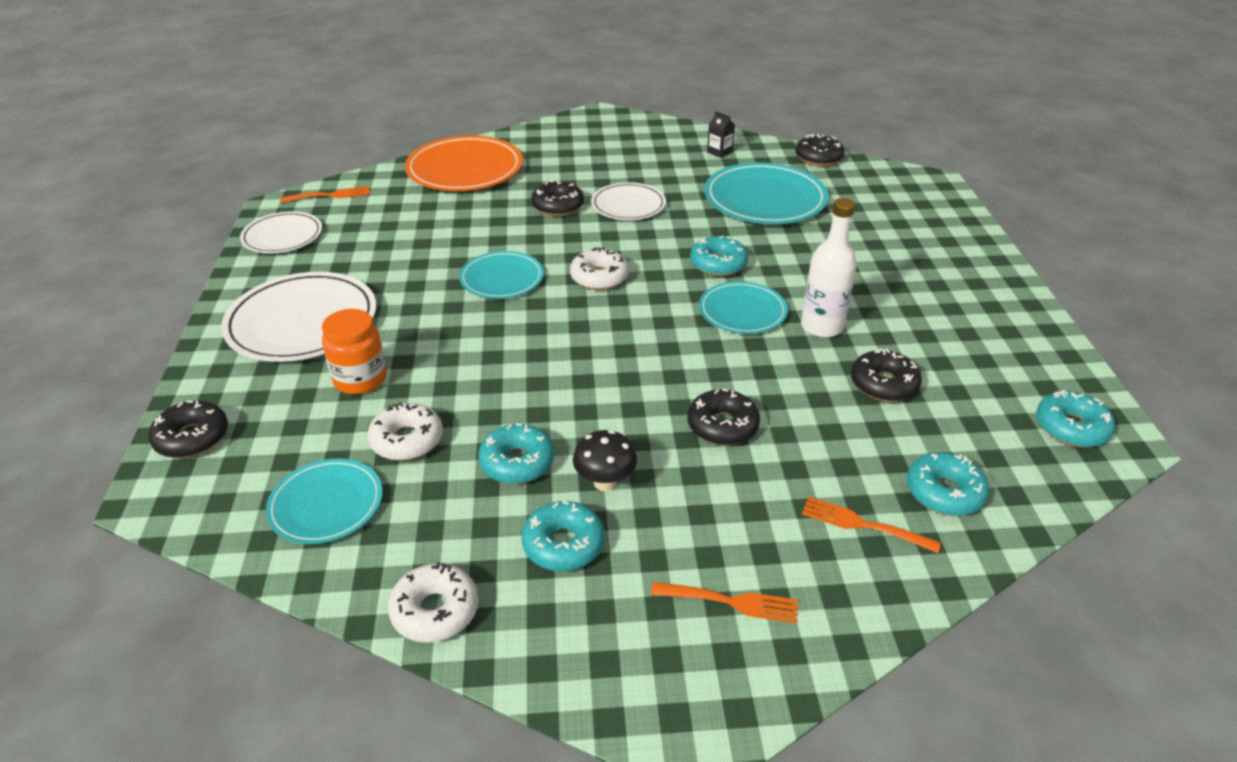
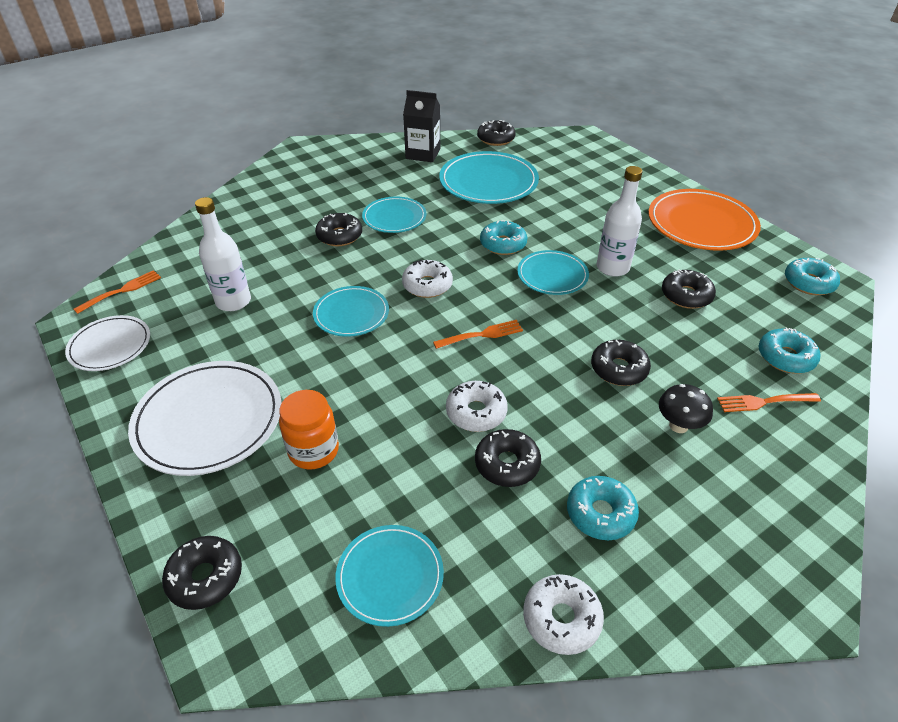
camera: 30 degrees left, 5 degrees up
white donut [367,402,443,461] -> white donut moved to [446,381,508,432]
orange plate [405,136,523,191] -> orange plate moved to [649,189,761,251]
turquoise donut [478,423,554,484] -> black donut [475,429,541,487]
black mushroom [573,430,637,491] -> black mushroom moved to [659,384,713,433]
white plate [591,182,666,220] -> turquoise plate [362,197,426,233]
orange fork [651,582,798,623] -> orange fork moved to [433,320,523,349]
black carton [707,111,735,158] -> black carton [403,90,440,162], size x1.89
none -> white bottle [195,197,251,311]

